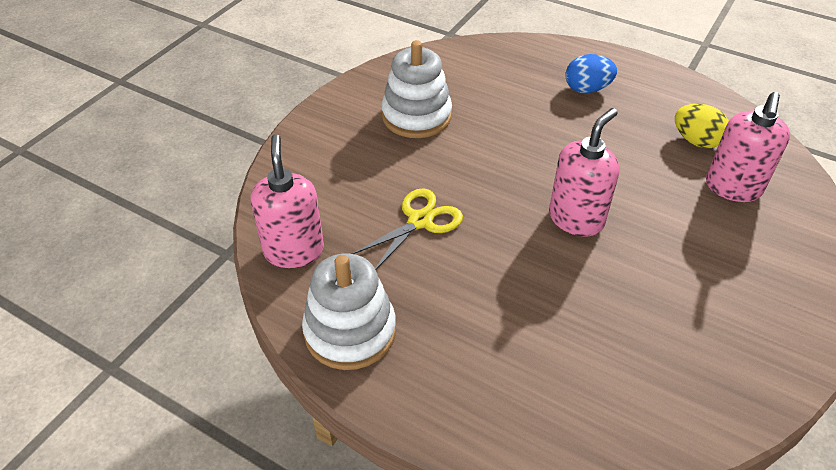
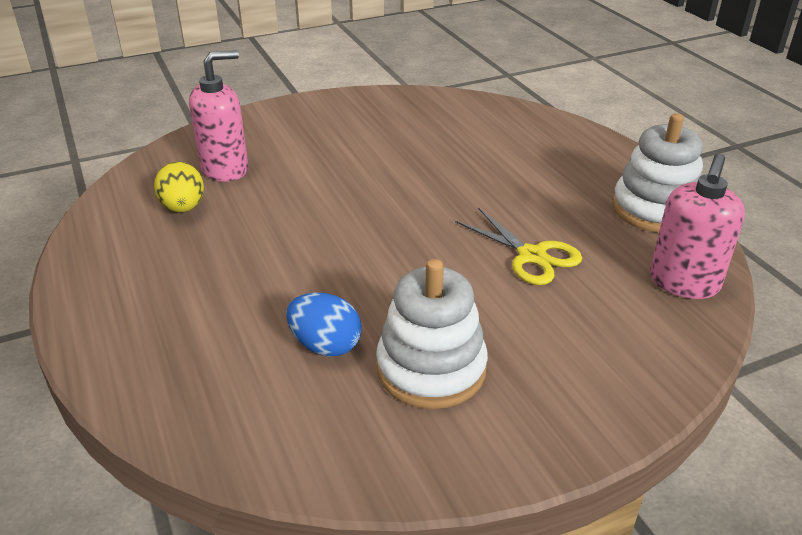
camera: 145 degrees left, 10 degrees down
yellow scissors [352,188,463,270] -> yellow scissors turned 120 degrees counterclockwise [455,208,582,285]
pink soap dispenser [549,108,619,236] -> none
blue egg [565,54,617,93] -> blue egg moved to [286,292,362,357]

